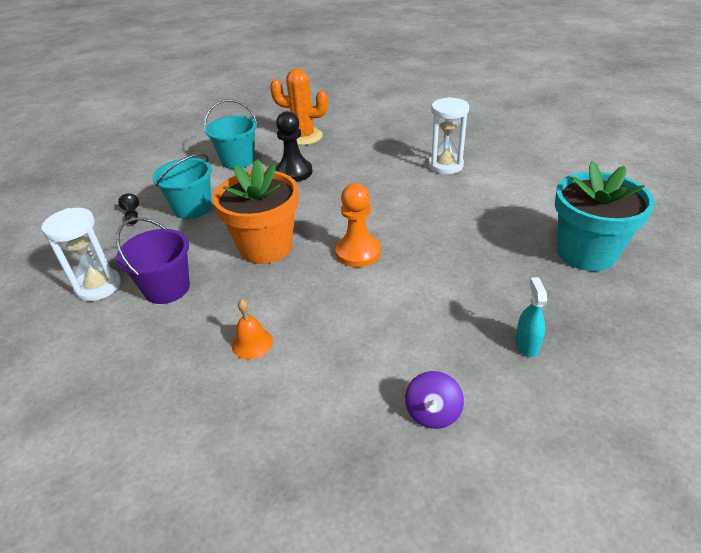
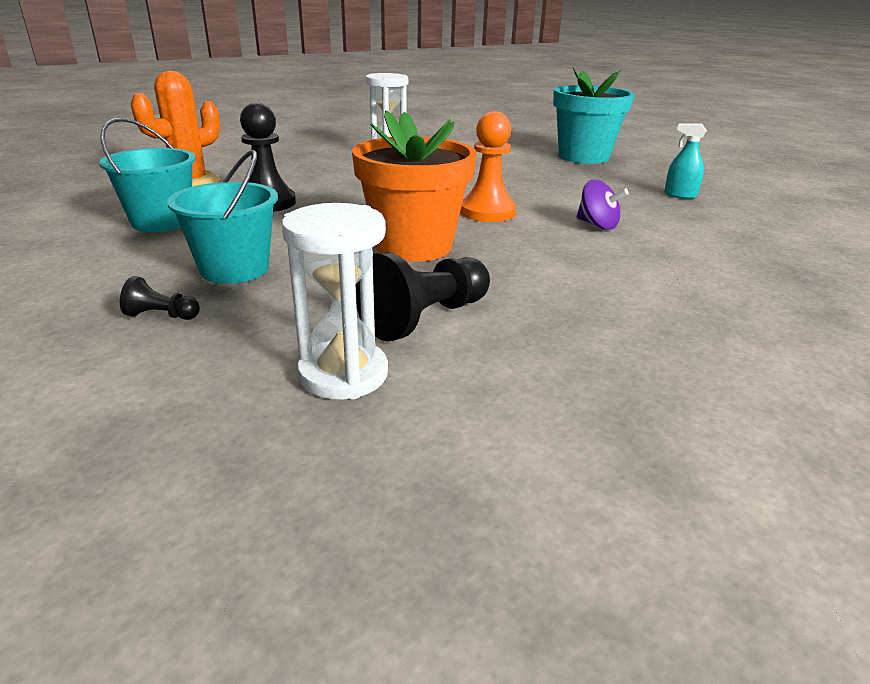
camera: 65 degrees left, 10 degrees down
purple bucket [116,218,190,304] -> black pawn [356,252,490,341]
orange bell [232,299,273,359] -> none
purple spinning top [405,371,464,429] -> purple spinning top moved to [576,179,629,230]

